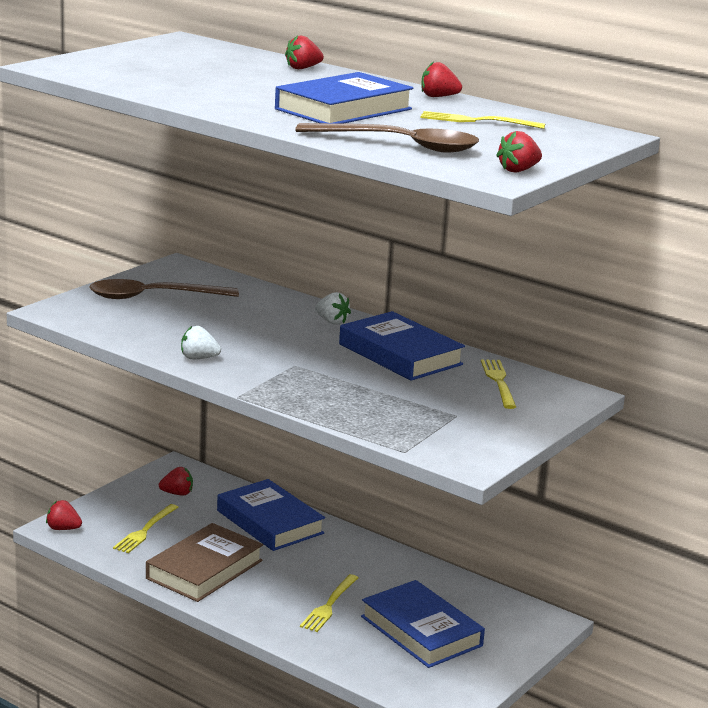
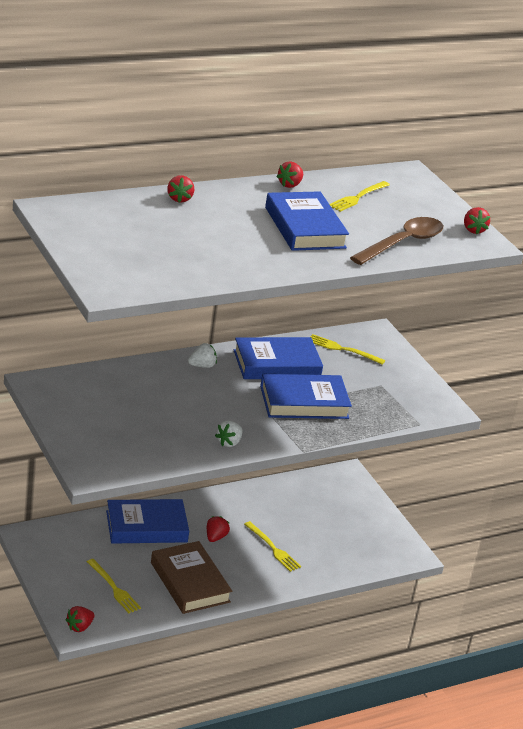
camera: 65 degrees left, 10 degrees up
brown spoon [89,279,239,299] -> none
red strawberry [159,467,193,496] -> red strawberry moved to [207,516,230,542]
blue book [361,580,485,668] -> blue book moved to [260,374,352,419]

